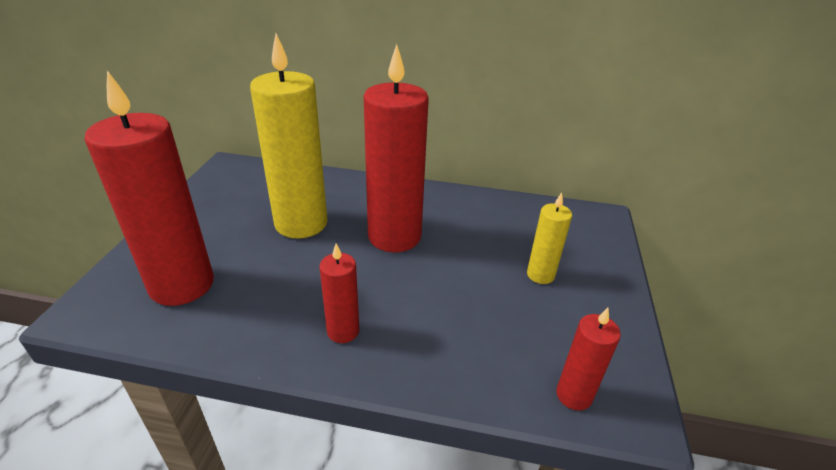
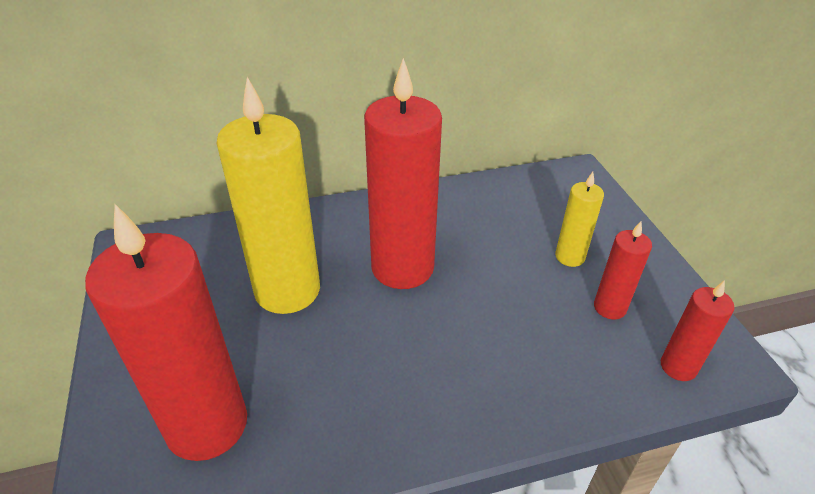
camera: 25 degrees left, 5 degrees up
red candle [320,243,359,343] -> red candle moved to [594,221,652,319]

